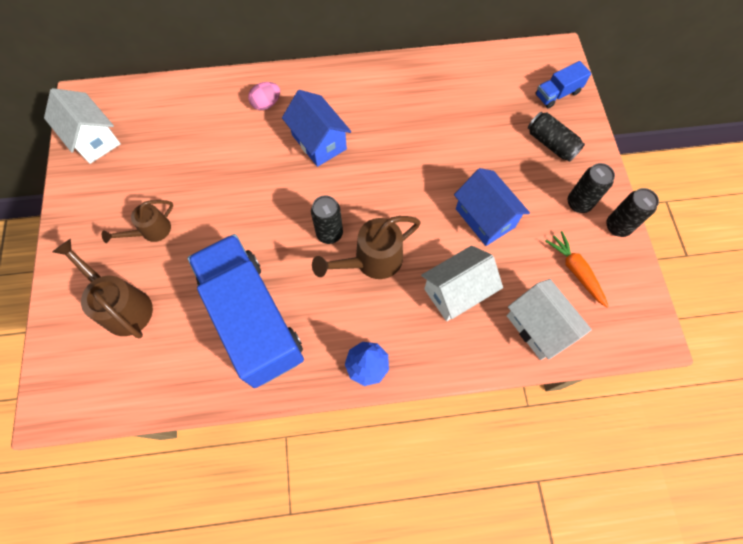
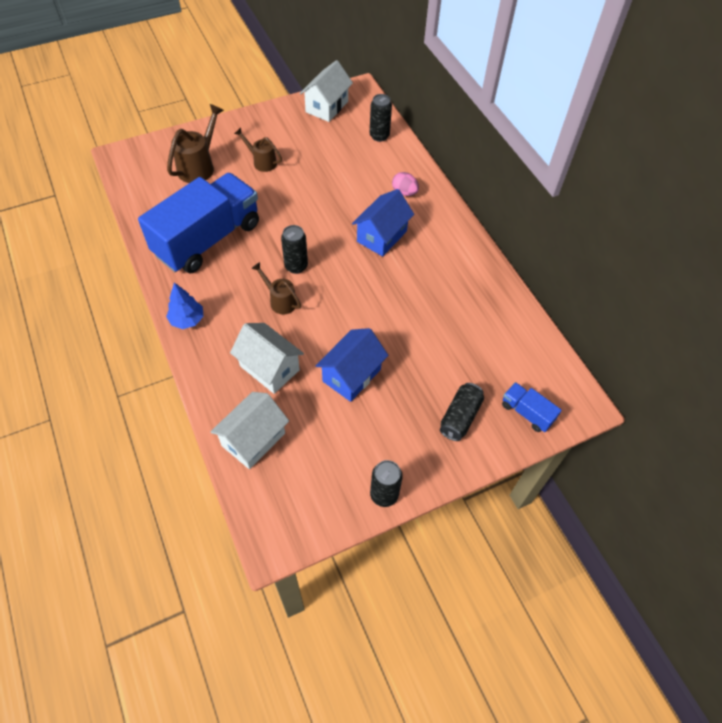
camera: 70 degrees right, 10 degrees down
brown watering can [312,216,420,279] -> brown watering can [251,262,301,314], size x0.64
orange carrot [545,231,609,308] -> none
black can [568,163,615,213] -> black can moved to [370,94,392,142]

